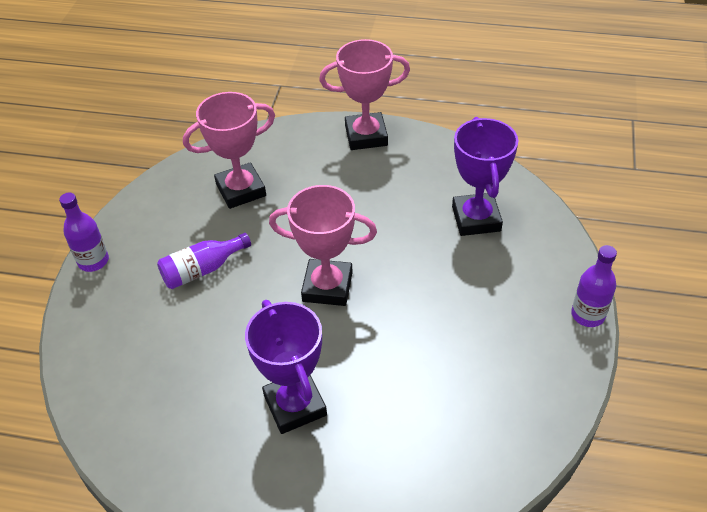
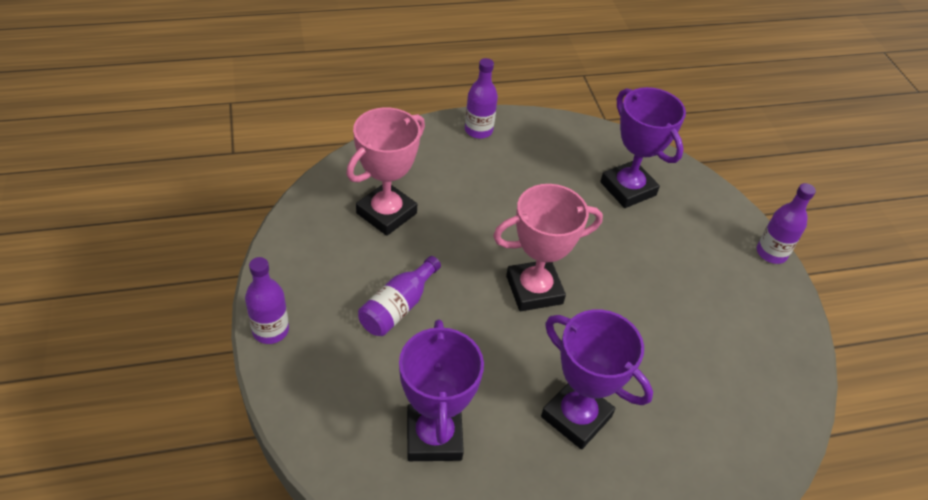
camera: 30 degrees left, 0 degrees up
pink trophy [319,39,410,150] -> purple bottle [465,58,498,139]
none -> purple trophy [399,320,484,461]

